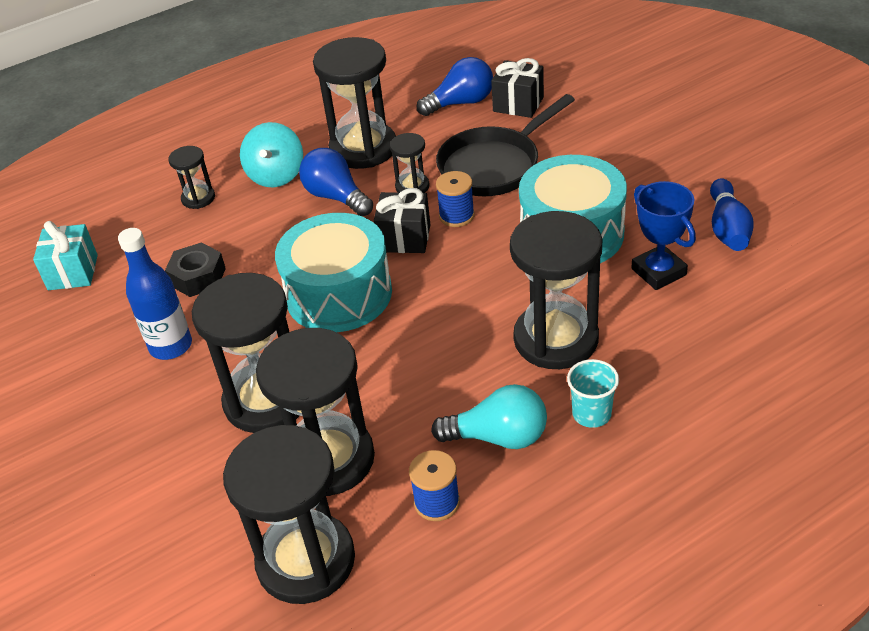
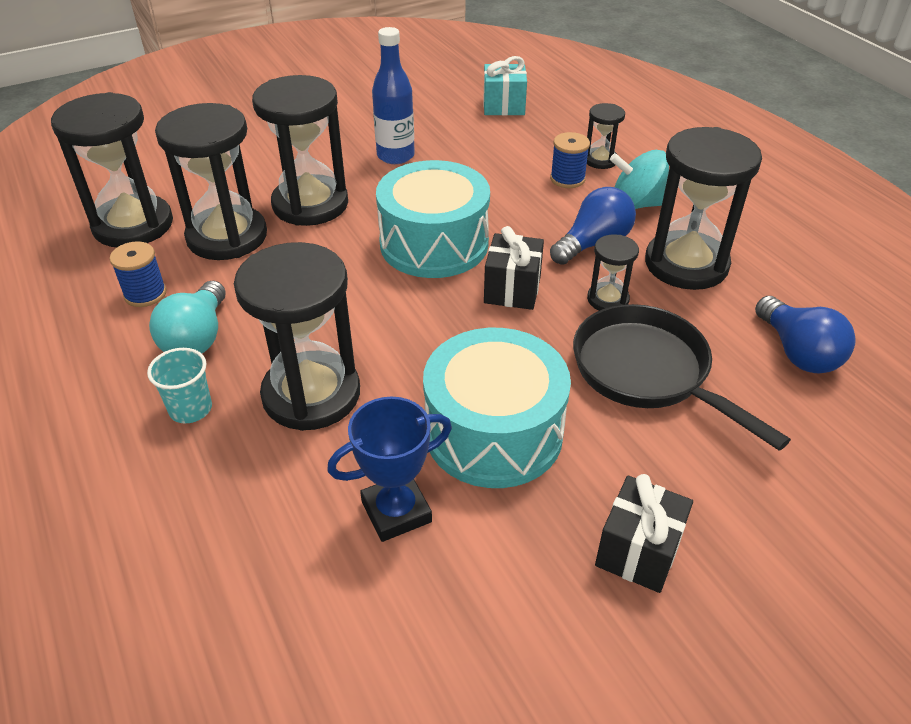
camera: 90 degrees right, 0 degrees up
black nut [165,243,226,297] -> none
blue spool [436,171,475,227] -> blue spool moved to [550,132,590,188]
black gift [491,58,544,118] -> black gift moved to [595,474,693,593]
blue bowling pin [710,178,754,251] -> none

